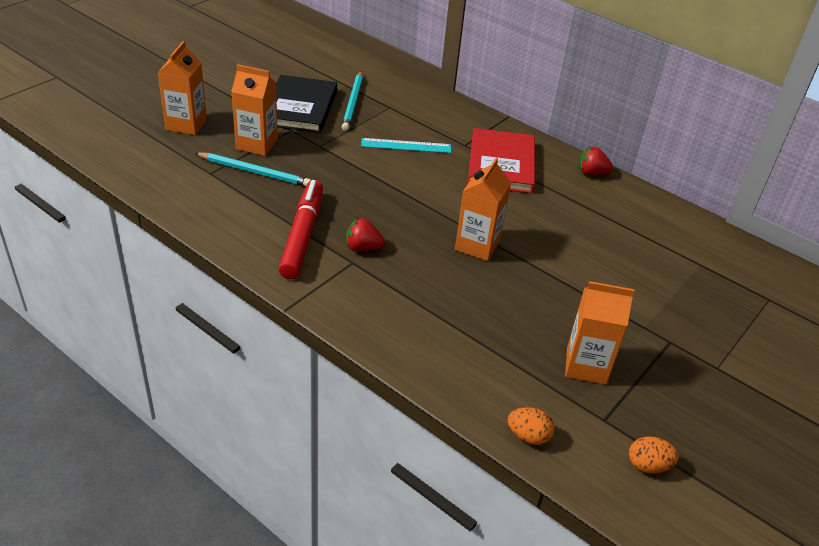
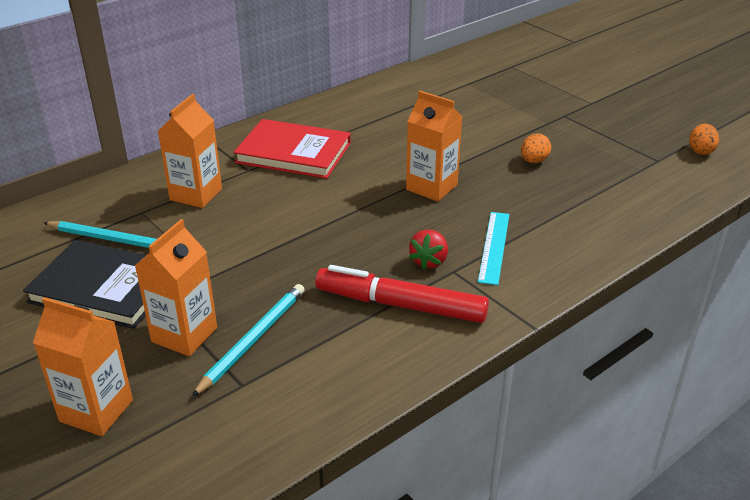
camera: 75 degrees left, 5 degrees down
turquoise ruler [361,138,451,153] -> turquoise ruler moved to [478,212,509,285]
orange egg [508,407,554,445] -> orange egg moved to [521,133,551,163]
orange carton [565,281,635,385] -> orange carton moved to [158,94,222,208]
red strawberry [579,147,613,175] -> none

